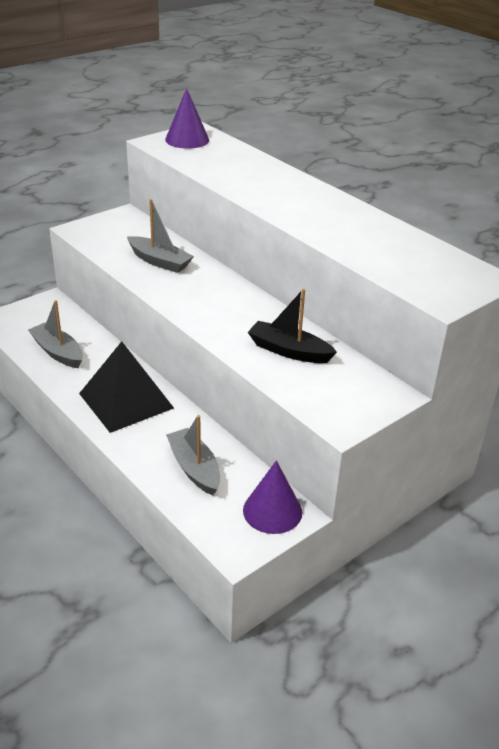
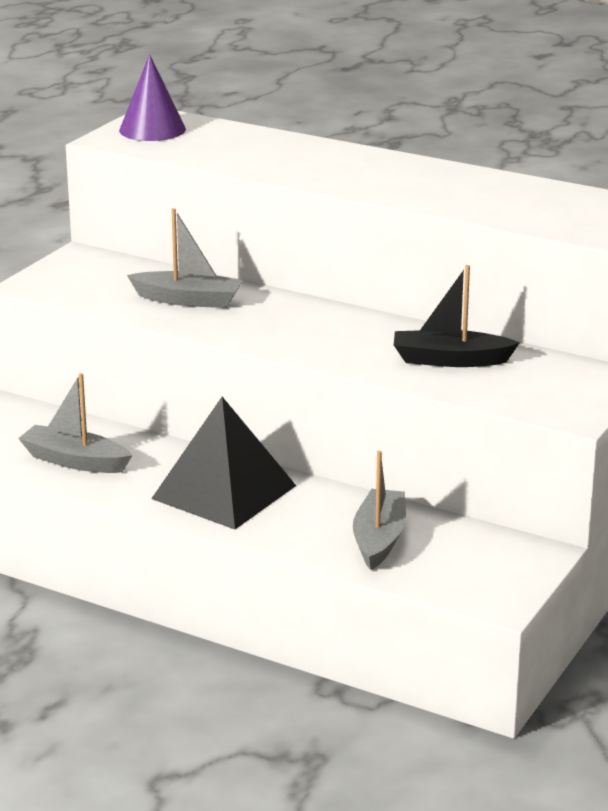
camera: 20 degrees left, 10 degrees down
grey boat [166,415,220,495] -> grey boat turned 60 degrees clockwise [353,451,406,570]
purple cone [243,460,302,534] -> none

